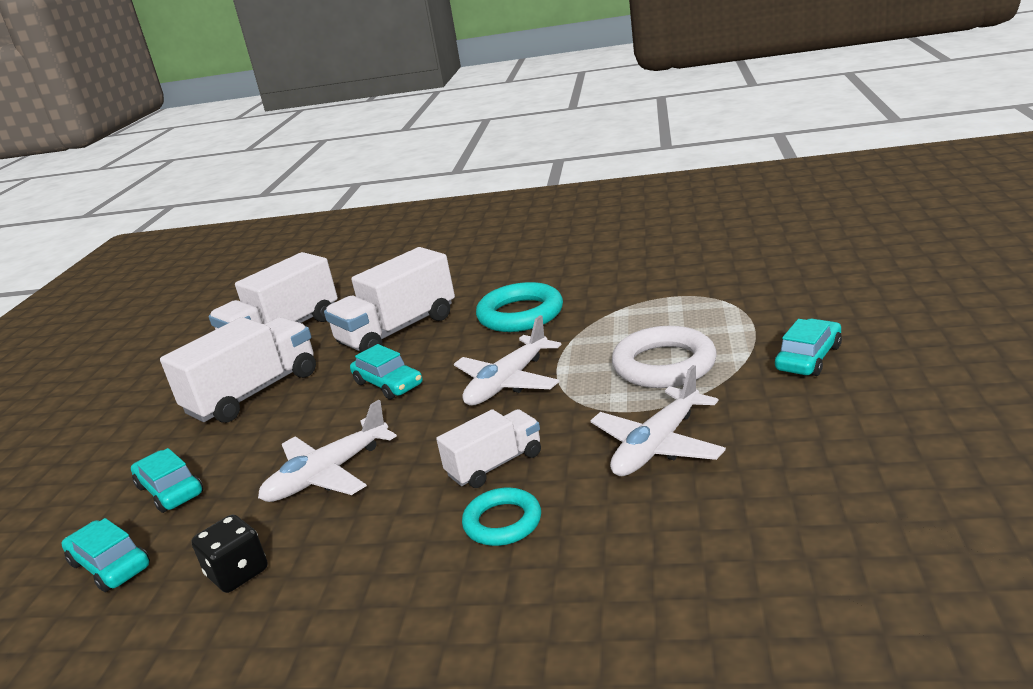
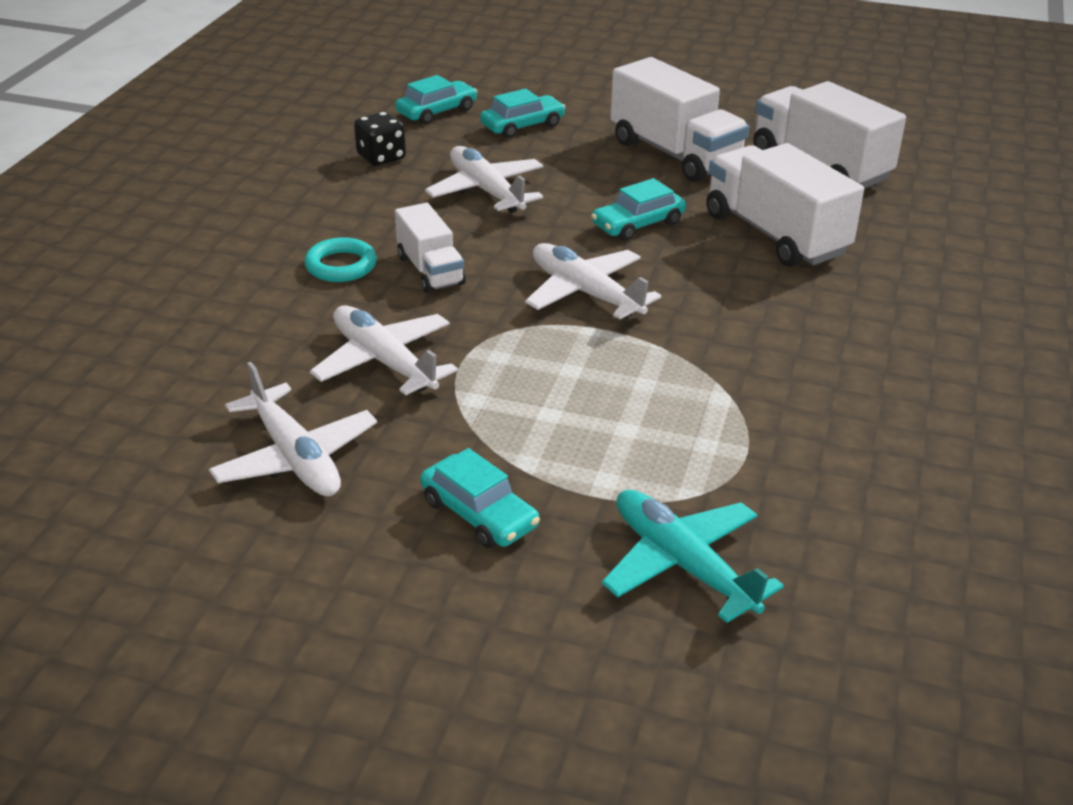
camera: 95 degrees right, 10 degrees up
turquoise ring [476,282,563,332] -> none
white ring [612,326,717,388] -> none
none -> white plane [209,362,377,496]
none -> turquoise plane [602,490,784,623]

